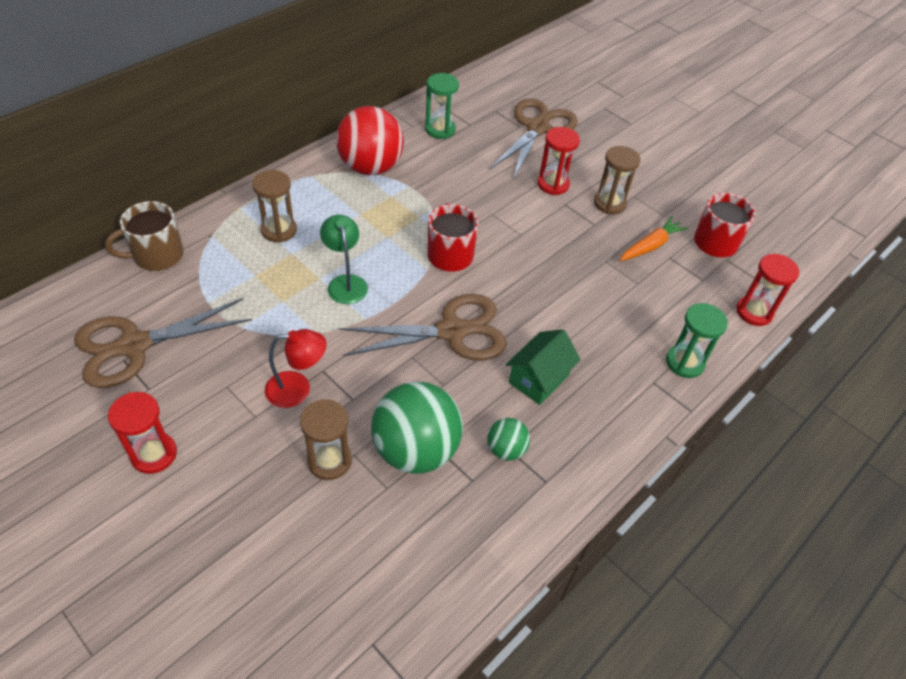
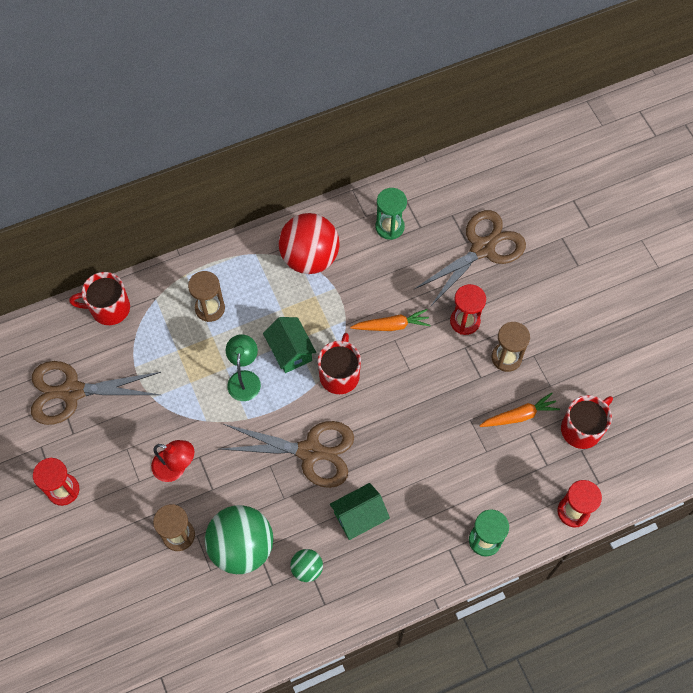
camera: 25 degrees right, 15 degrees up
brown mug [105,201,184,271] -> red mug [69,272,130,325]
none -> green house [263,317,316,373]
none -> orange carrot [350,309,431,331]

